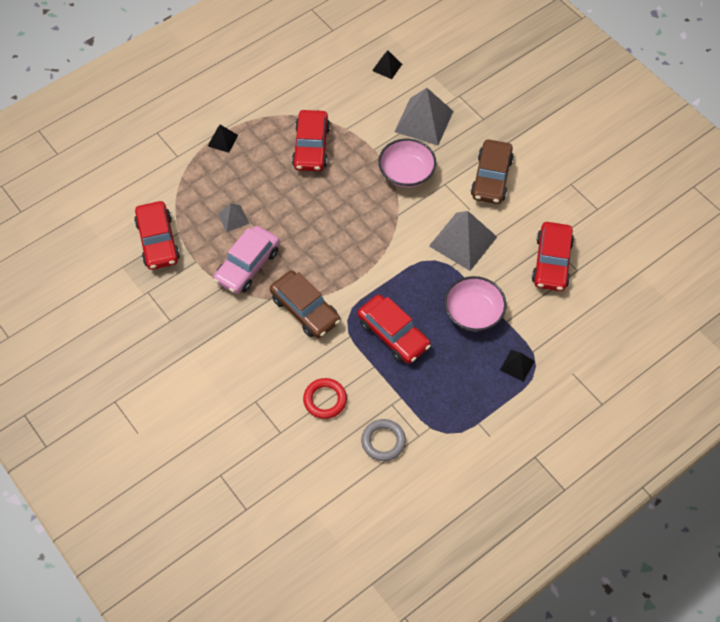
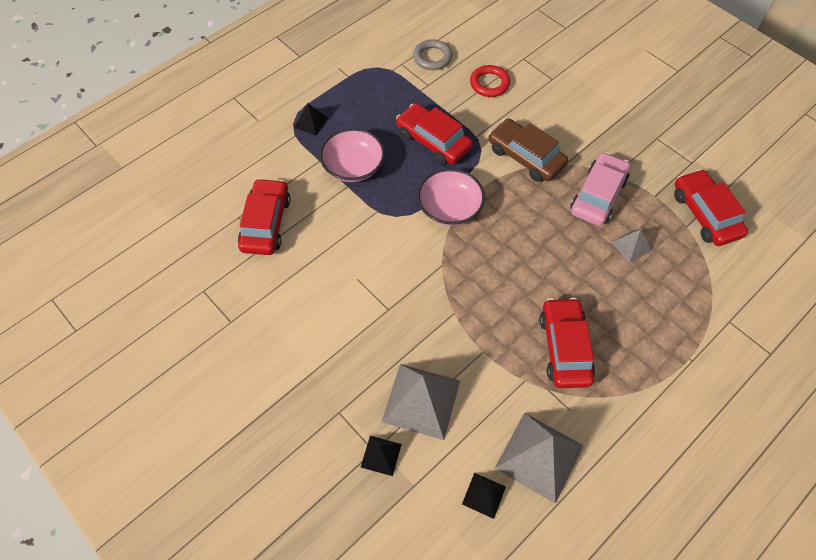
camera: 175 degrees right, 0 degrees up
black pyramid [208,125,238,153] -> black pyramid moved to [361,436,402,476]
pink bowl [378,139,436,187] -> pink bowl moved to [417,169,485,226]
grey pyramid [429,211,497,271] -> grey pyramid moved to [495,413,584,504]
brown car [471,140,514,204] -> none

